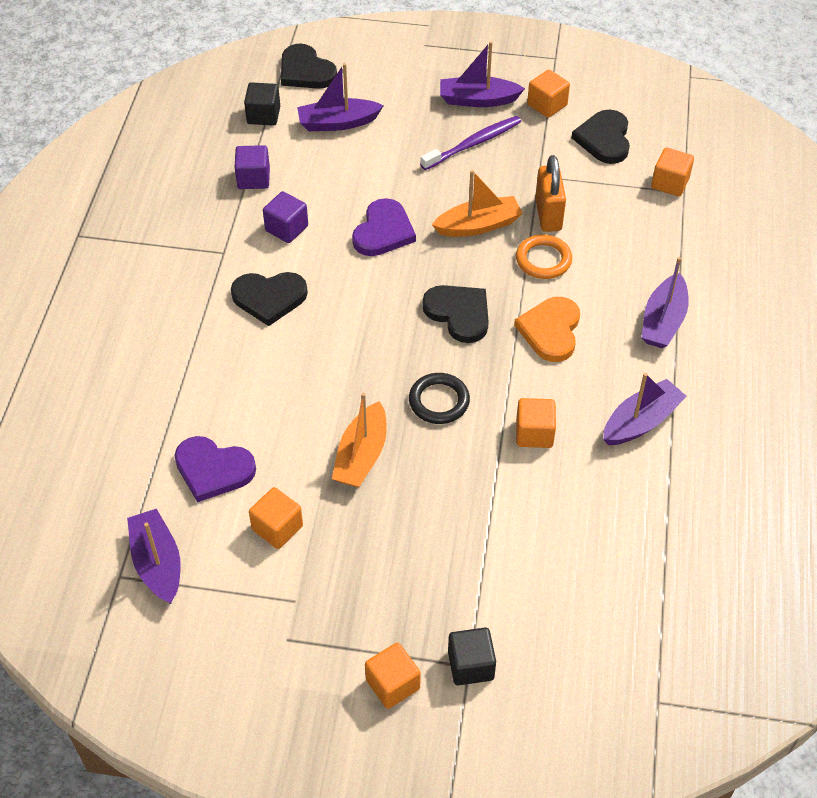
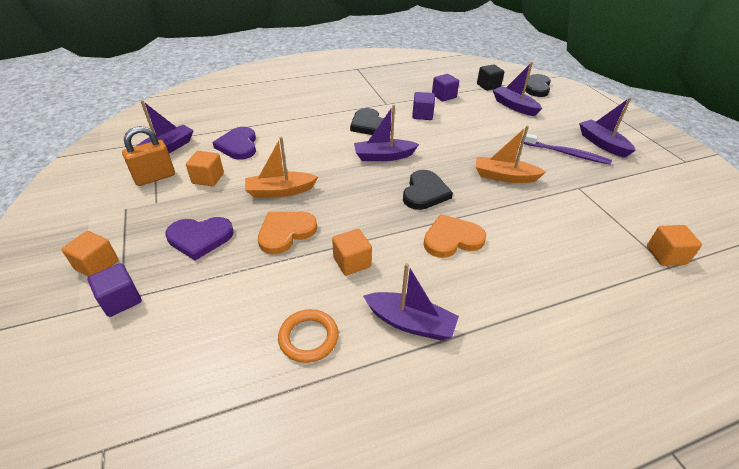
camera: 60 degrees right, 10 degrees down
purple heart [352,198,416,256] -> purple heart moved to [165,217,234,261]
black ring [409,373,470,424] -> none
orange boat [432,170,523,237] -> orange boat turned 150 degrees clockwise [476,126,546,183]
black cube [448,628,496,686] -> purple cube [88,263,142,317]
orange ring [516,235,572,279] -> orange ring moved to [278,309,339,363]
orange cube [527,70,570,118] -> none
orange padlock [535,155,566,232] -> orange padlock moved to [122,126,175,186]
black heart [571,109,630,164] -> none
purple boat [641,257,689,348] -> purple boat moved to [354,105,419,161]
none -> orange heart [258,212,317,255]

